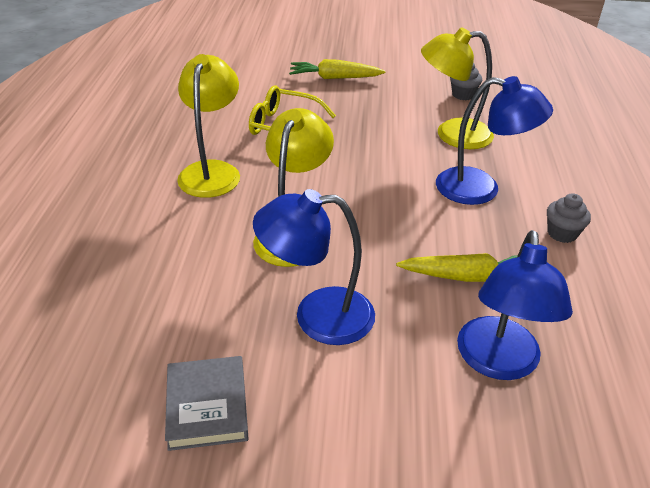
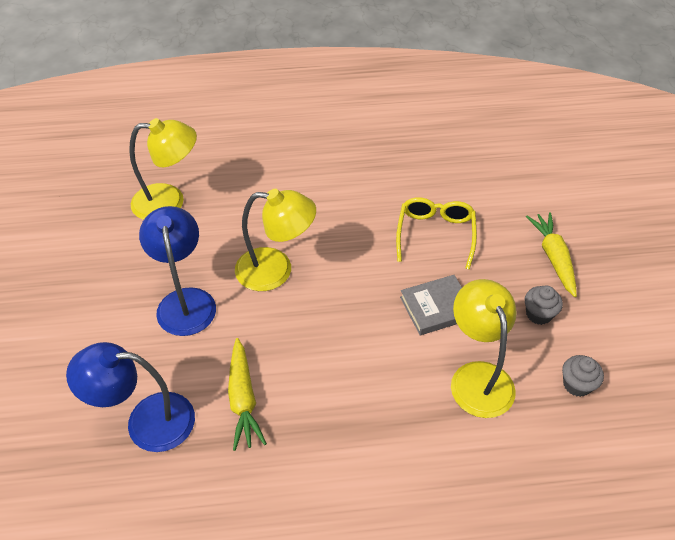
camera: 80 degrees right, 10 degrees up
grey book [165,356,249,451] -> grey book moved to [400,275,462,335]
yellow lamp [177,54,240,198] -> yellow lamp moved to [129,118,197,220]
blue lamp [436,76,553,205] -> none
grey cupcake [547,193,591,243] -> grey cupcake moved to [525,285,563,325]

